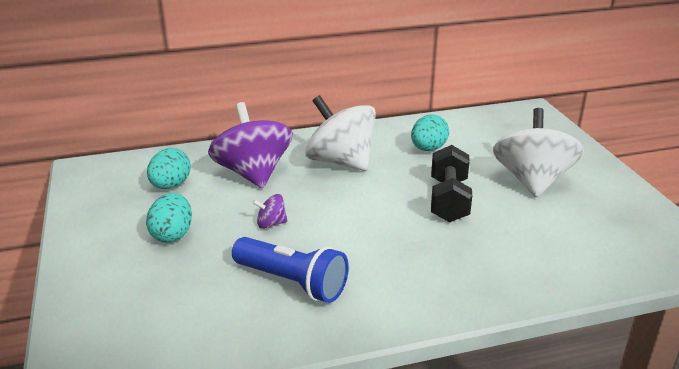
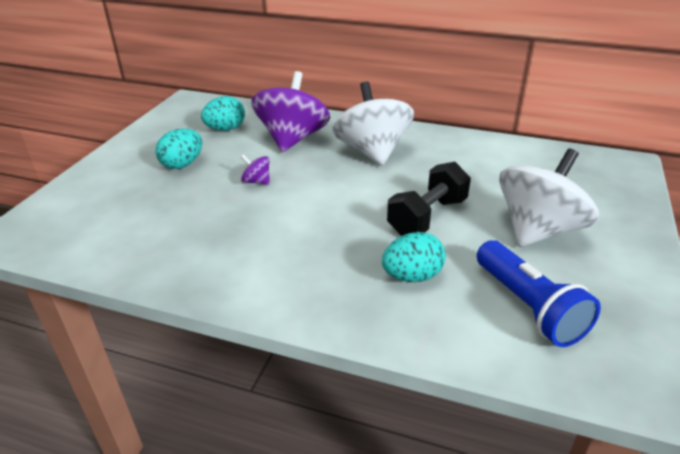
camera: 35 degrees right, 5 degrees up
blue flashlight [232,237,349,303] -> blue flashlight moved to [477,240,601,347]
turquoise egg [411,114,449,151] -> turquoise egg moved to [382,232,446,282]

